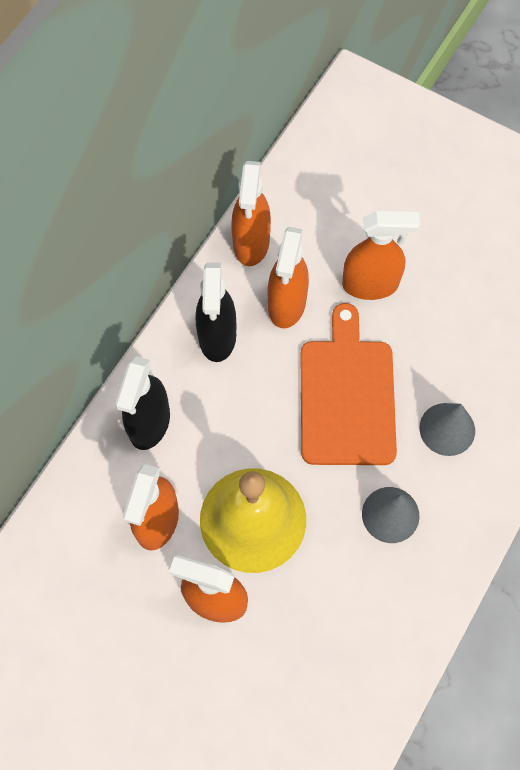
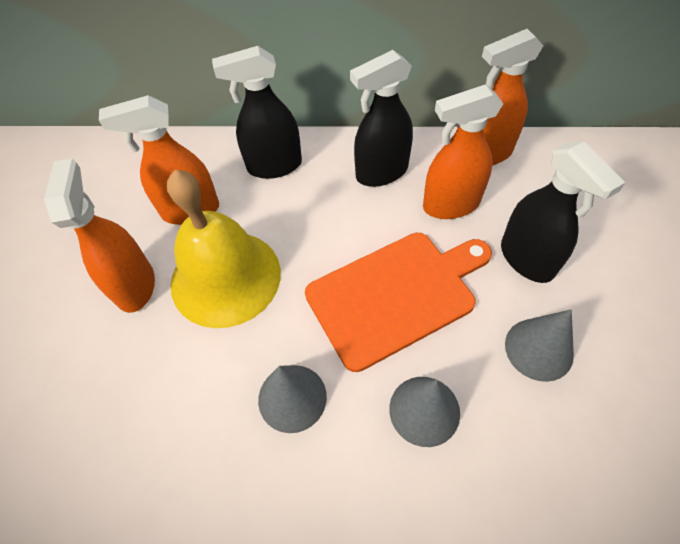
camera: 65 degrees right, 10 degrees down
orange spray bottle [342,211,420,300] -> black spray bottle [501,141,626,283]
none -> grey cone [505,310,574,382]

